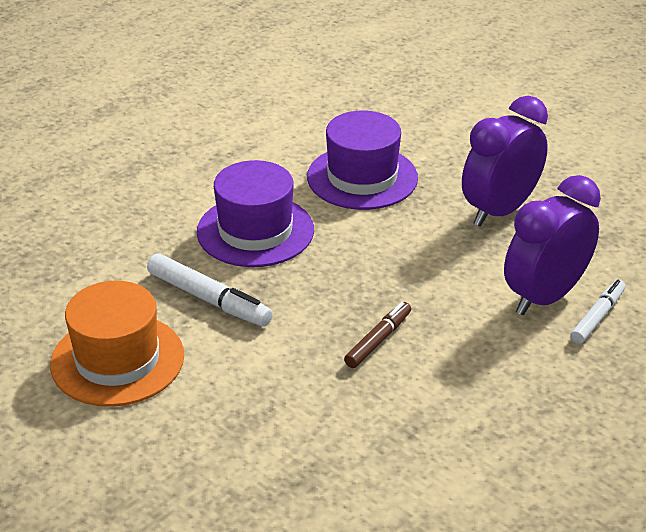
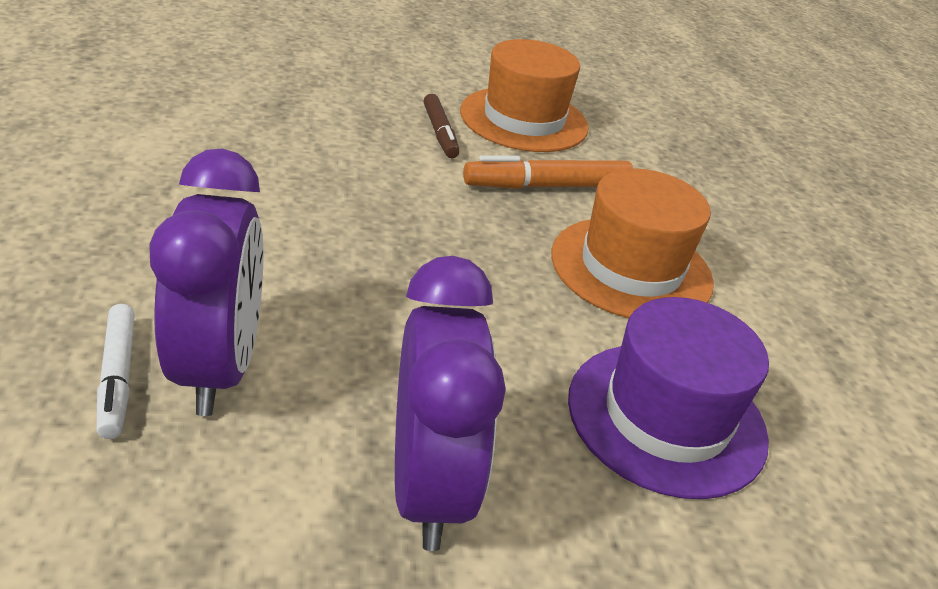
camera: 125 degrees right, 0 degrees up
white marker [147,254,273,326] -> orange marker [463,155,633,189]
purple hat [197,160,314,267] -> orange hat [551,168,714,318]
brown marker [344,302,411,368] -> brown marker moved to [424,94,460,158]

